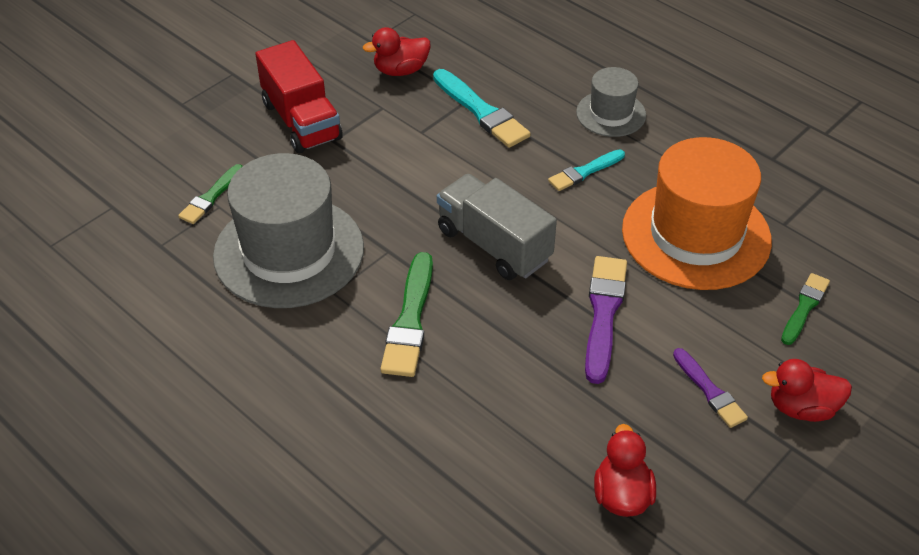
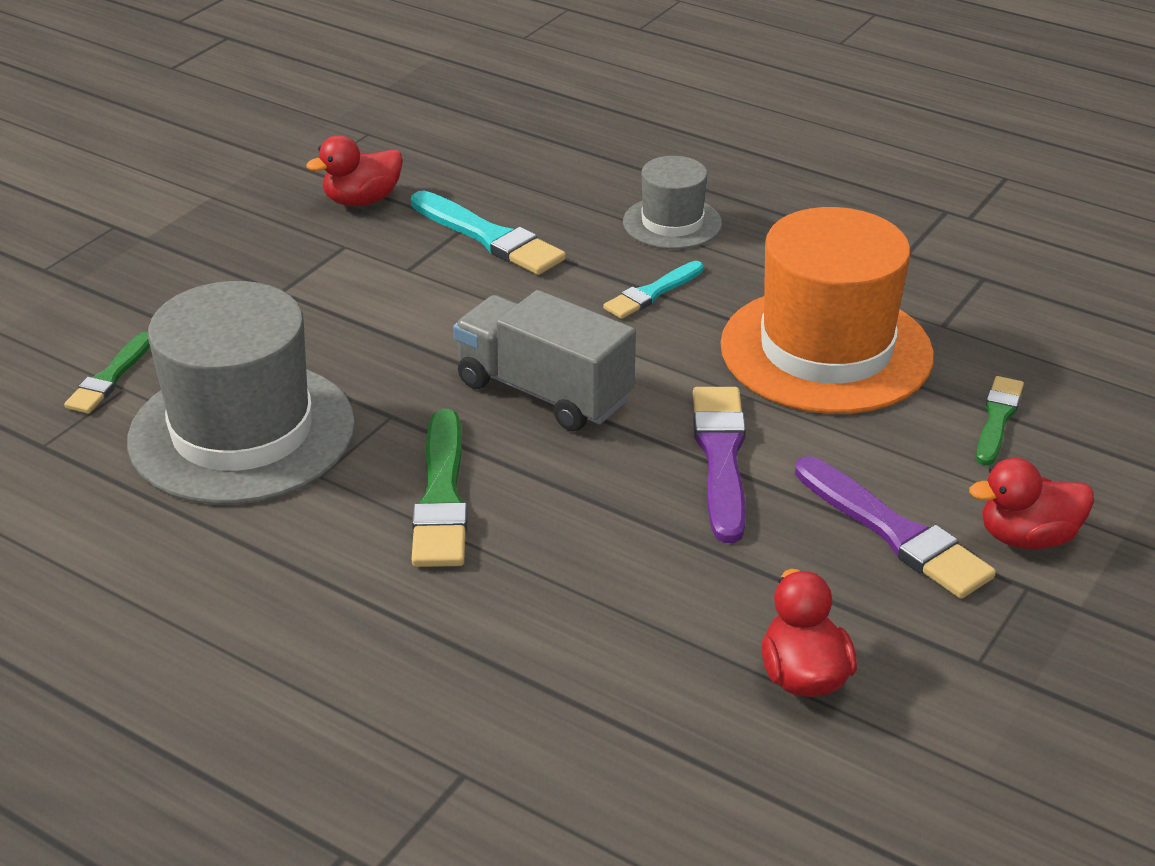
camera: 10 degrees left, 10 degrees down
red truck [255,40,343,153] -> none
purple brush [673,348,748,428] -> purple brush [795,457,996,599], size x1.61

